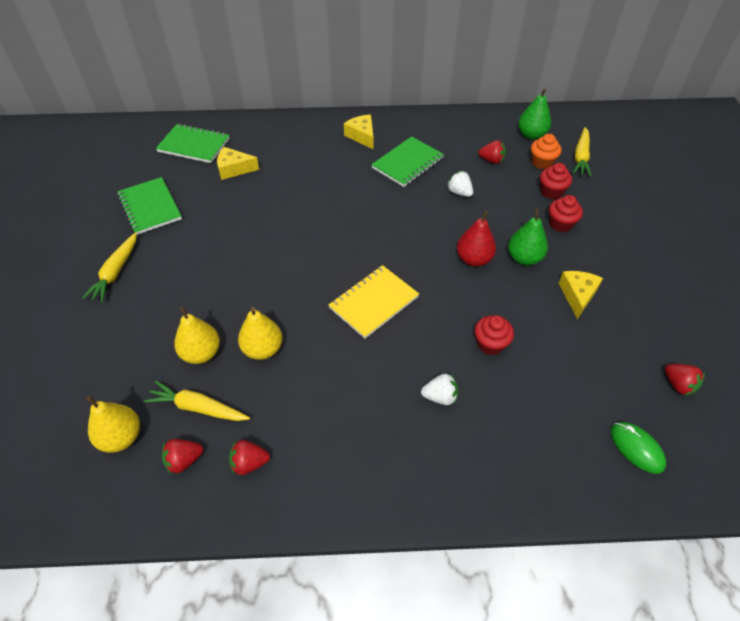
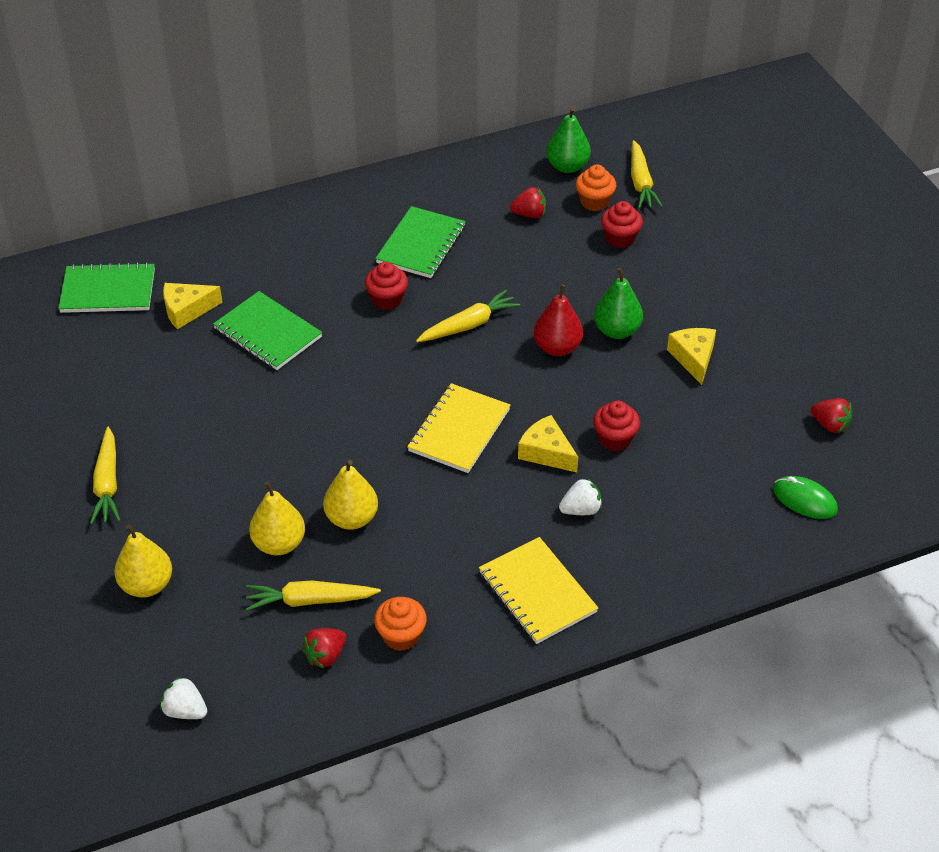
camera: 20 degrees left, 5 degrees down
yellow pear [86,396,140,453] -> yellow pear moved to [114,525,172,598]
green notebook [117,177,182,235] -> green notebook moved to [213,291,322,370]
red strawberry [229,440,270,475] -> orange cupcake [374,597,427,651]
yellow cheese [344,114,374,150] -> yellow cheese moved to [518,415,578,472]
white strawberry [447,171,473,197] -> white strawberry moved to [160,676,207,719]
red cupcake [549,195,583,232] -> red cupcake moved to [365,262,408,310]
none -> yellow carrot [416,290,520,342]
none -> yellow notebook [479,537,598,644]

